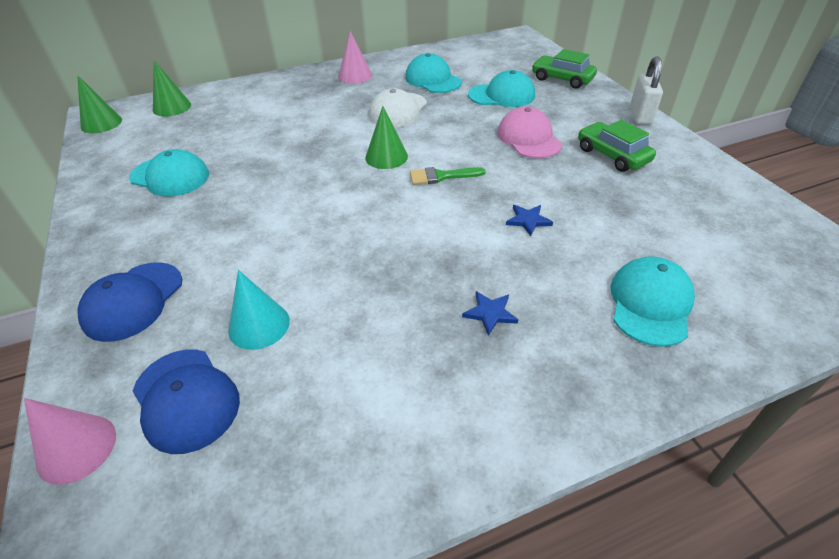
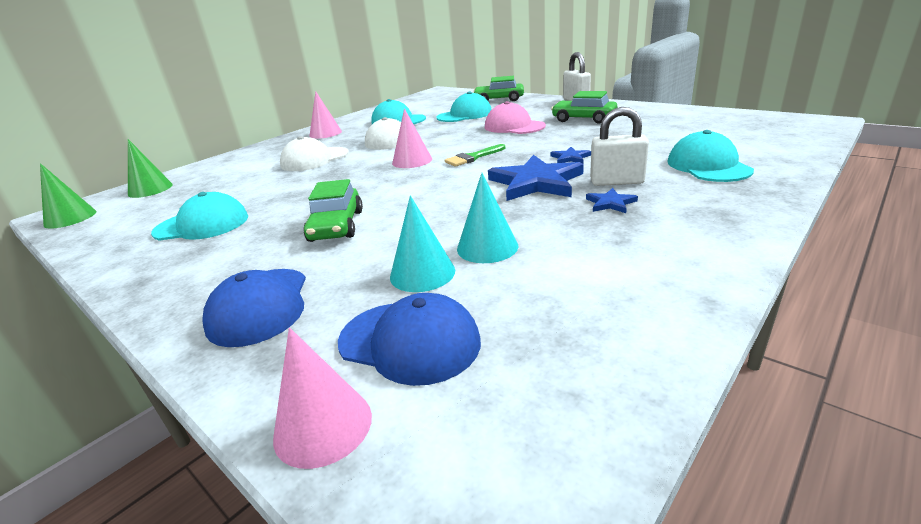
camera: 25 degrees left, 15 degrees down
green cone [365,106,408,169] -> pink cone [392,108,432,168]
none -> white cap [280,136,349,171]
none -> green car [304,179,363,242]
none -> turquoise cone [457,173,518,263]
none -> blue star [488,155,584,201]
none -> white padlock [590,107,649,186]

